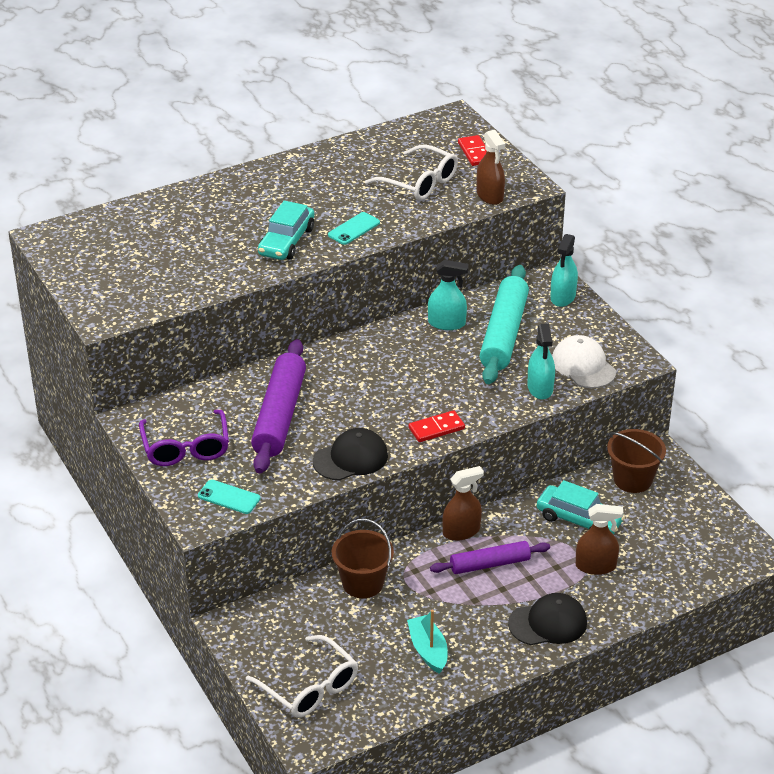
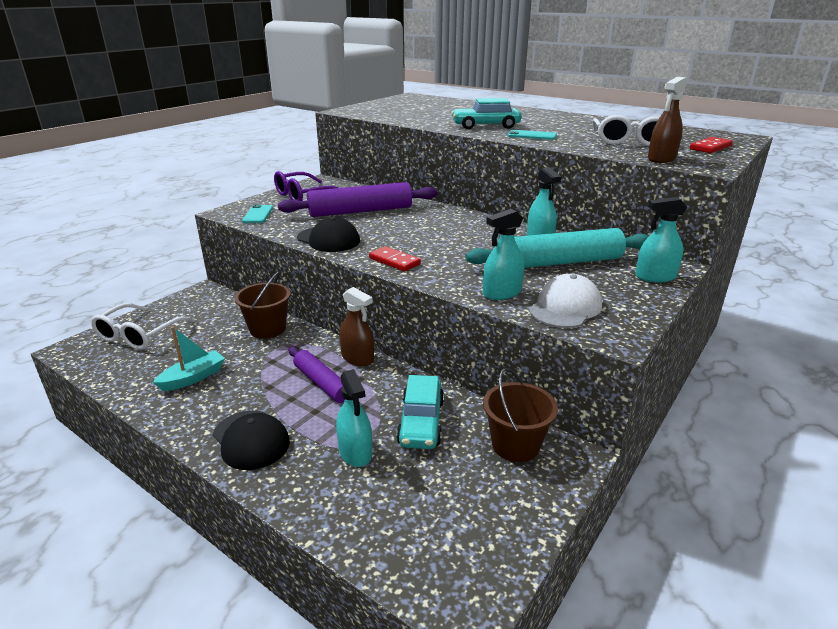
camera: 65 degrees right, 10 degrees down
brown spray bottle [576,504,624,575] -> turquoise spray bottle [336,369,372,467]

